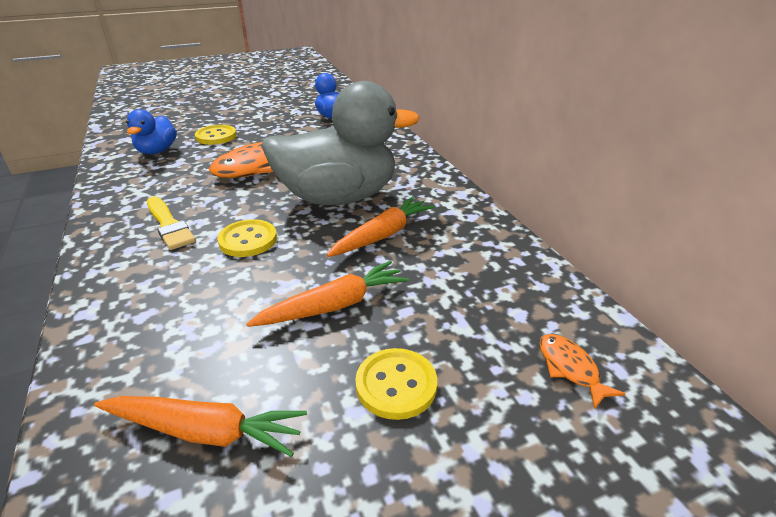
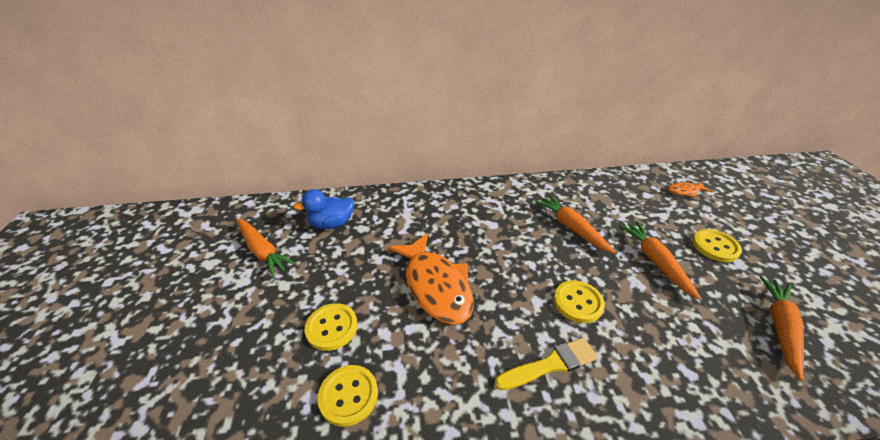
camera: 75 degrees left, 5 degrees up
blue duck [126,109,177,154] -> yellow button [317,365,378,427]
grey duck [261,81,420,205] -> none
none -> orange carrot [236,219,296,277]

